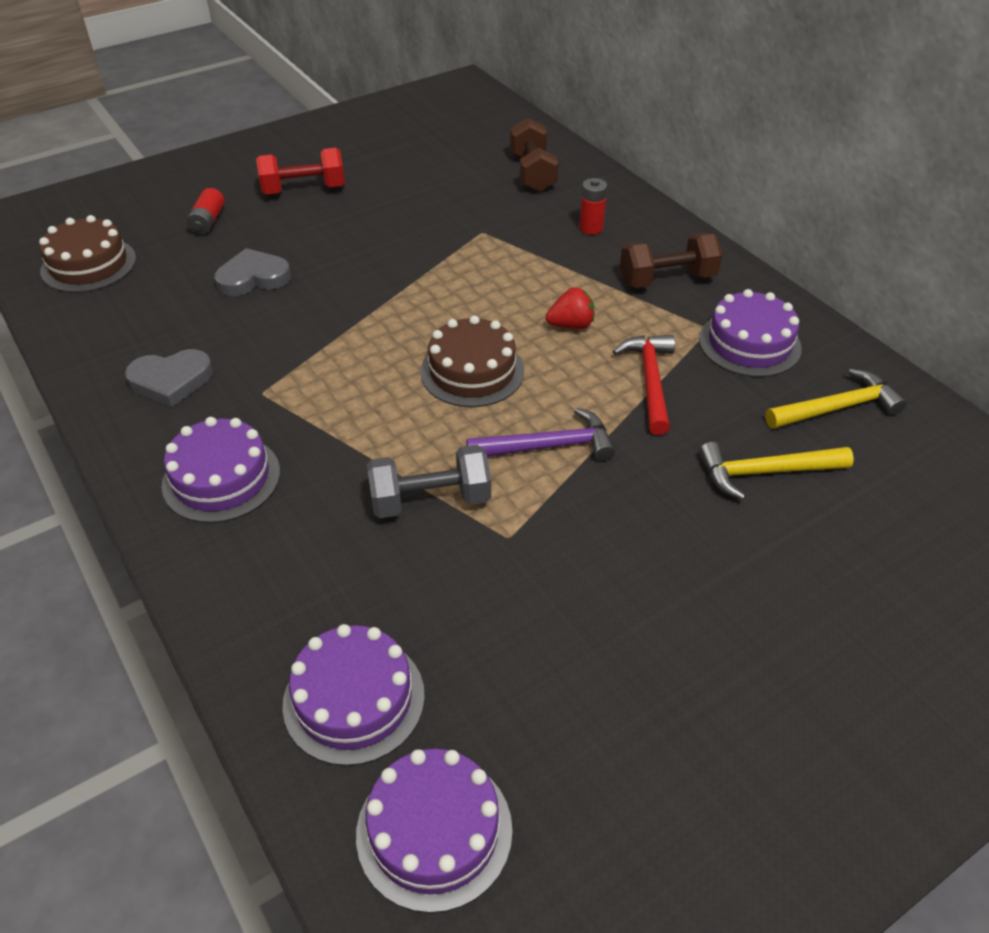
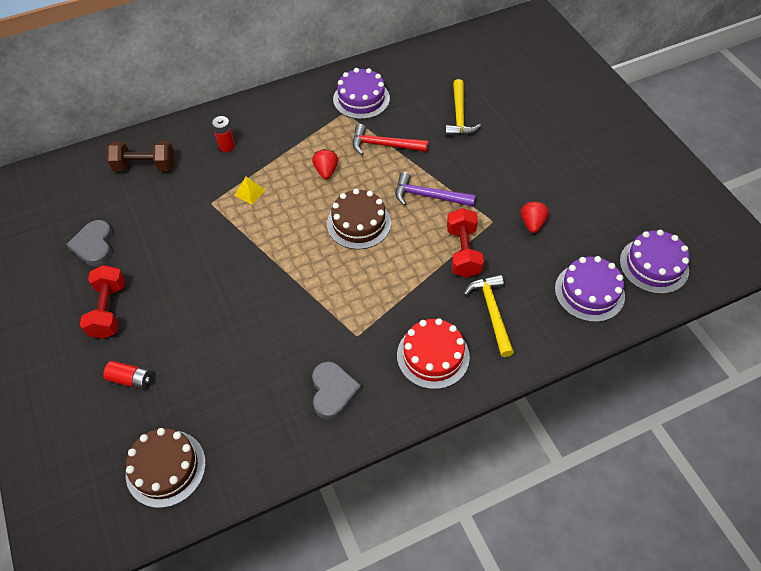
camera: 80 degrees left, 10 degrees up
purple cake [162,417,280,523] -> red cake [397,318,470,389]
grey heart [214,248,291,296] -> grey heart moved to [66,220,113,266]
grey dumbbell [367,445,491,518] -> red dumbbell [447,208,484,278]
purple hammer [466,408,615,461] -> purple hammer turned 75 degrees counterclockwise [396,172,476,206]
brown dumbbell [620,233,722,288] -> none
yellow hammer [765,369,907,429] -> yellow hammer moved to [464,275,514,357]
none -> yellow pyramid [234,177,265,205]
none -> red strawberry [521,201,549,233]

